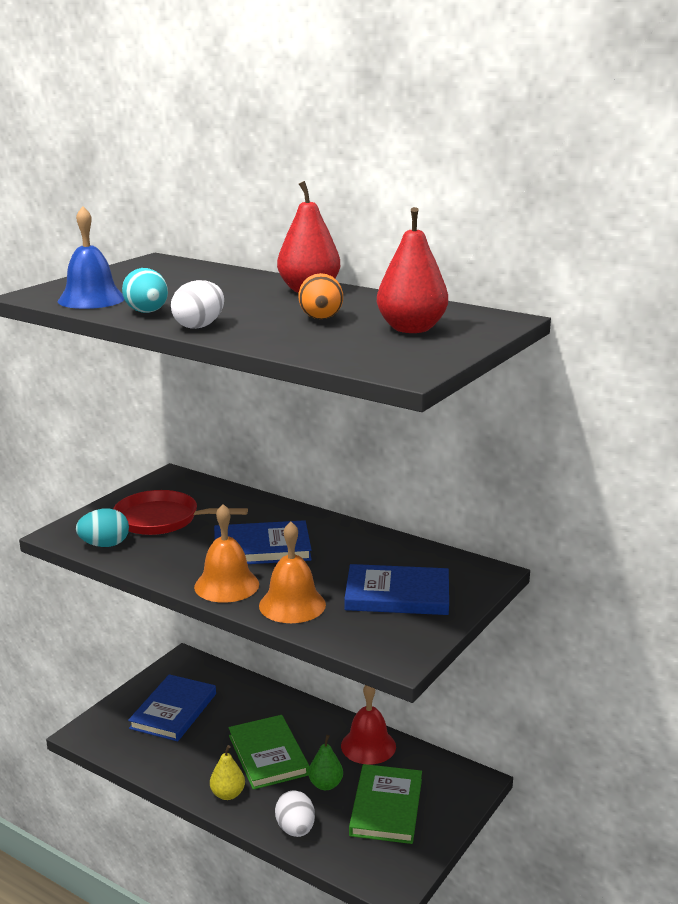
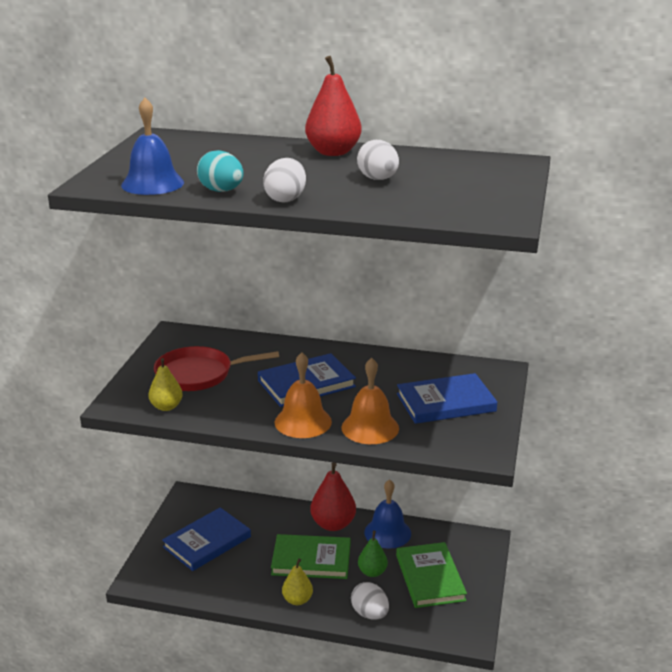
camera: 20 degrees left, 5 degrees up
turquoise egg [76,508,129,547] -> yellow pear [148,358,183,411]
blue book [128,674,216,741] -> blue book turned 45 degrees clockwise [162,507,251,571]
green book [229,715,309,790] -> green book turned 45 degrees counterclockwise [271,534,350,579]
orange egg [299,273,343,319] -> white egg [357,140,399,180]
red bell [341,685,396,765] -> blue bell [364,479,411,549]
red pear [377,207,448,333] -> red pear moved to [310,462,356,531]

